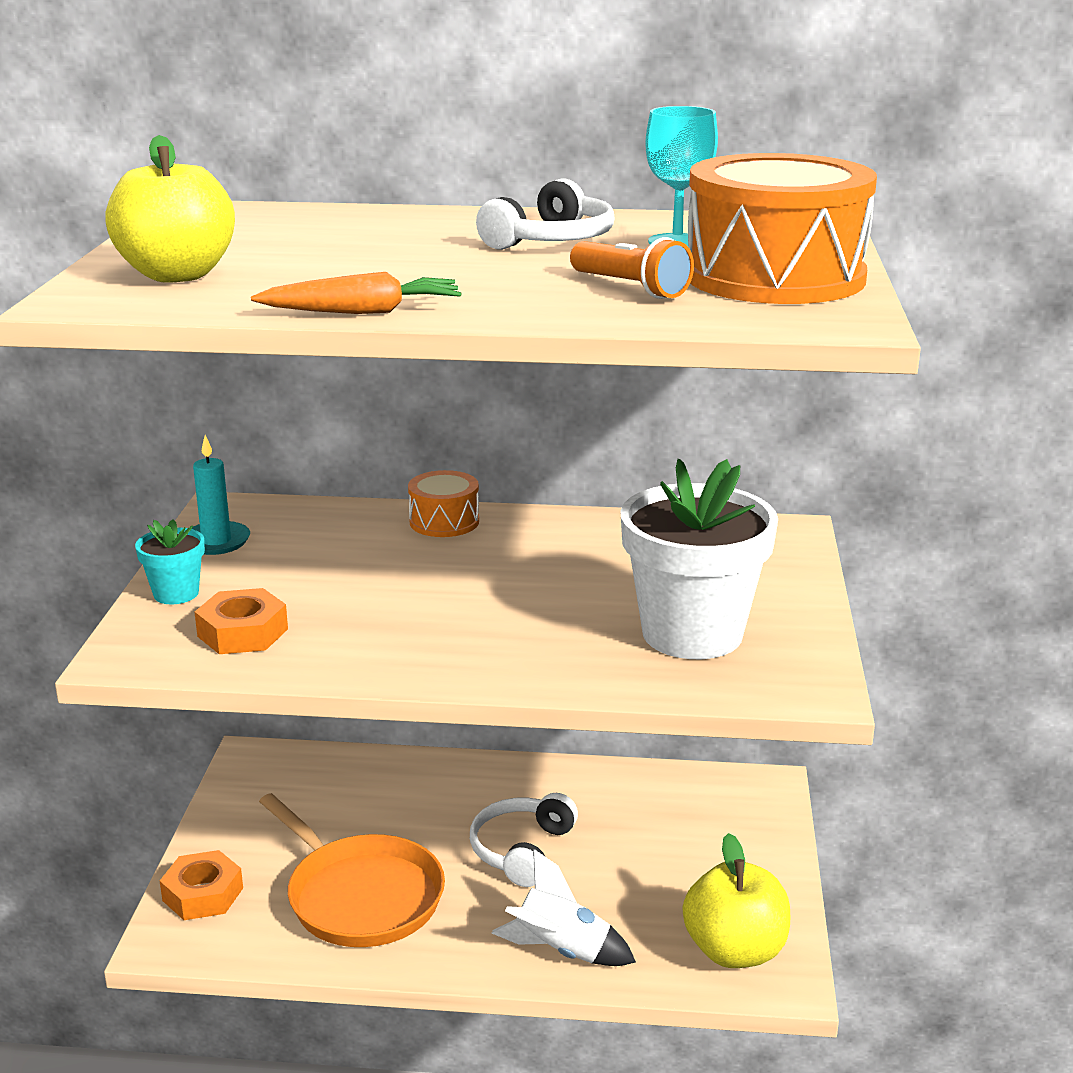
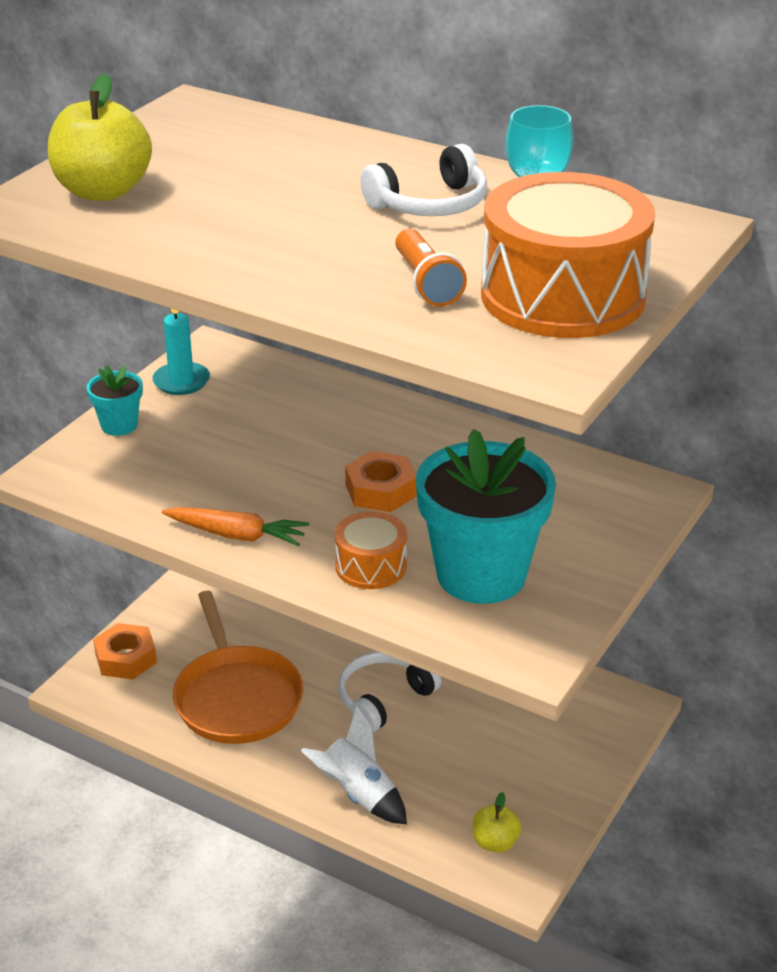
camera: 25 degrees right, 10 degrees up
orange nut [195,588,288,654] -> orange nut moved to [345,451,417,512]
orange carrot [251,272,461,314] -> orange carrot moved to [162,507,309,546]
orange drum [408,470,479,537] -> orange drum moved to [335,511,407,589]
white flower pot [620,459,778,659] -> turquoise flower pot [416,429,556,604]
yellow apple [683,833,790,968] -> yellow apple [472,792,522,853], size x0.52

